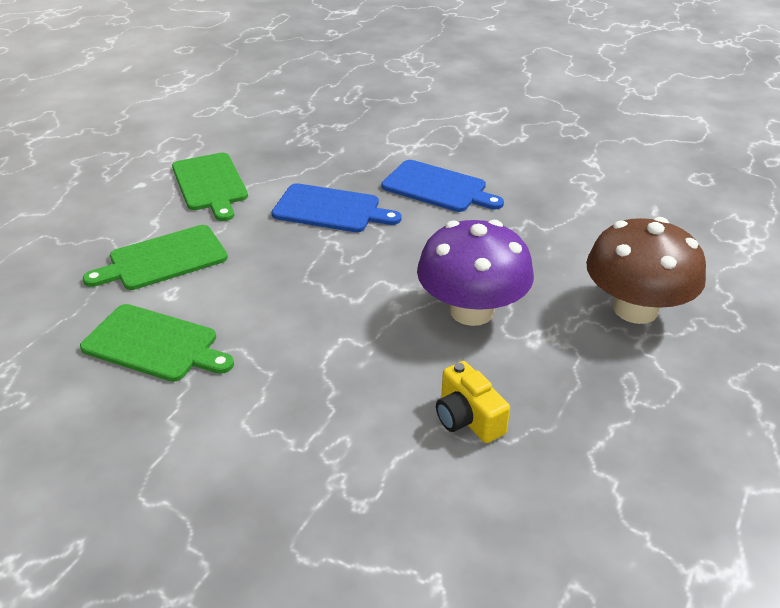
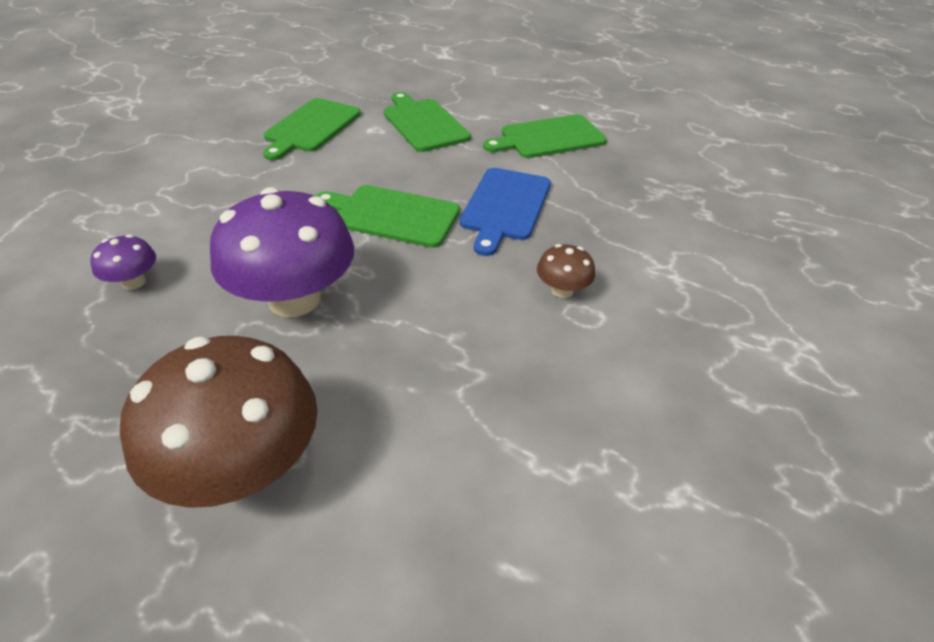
camera: 90 degrees right, 5 degrees up
blue cutting board [381,160,504,212] -> brown mushroom [537,244,595,298]
yellow camera [436,361,510,443] -> purple mushroom [90,234,156,290]
none -> green cutting board [316,185,460,248]

